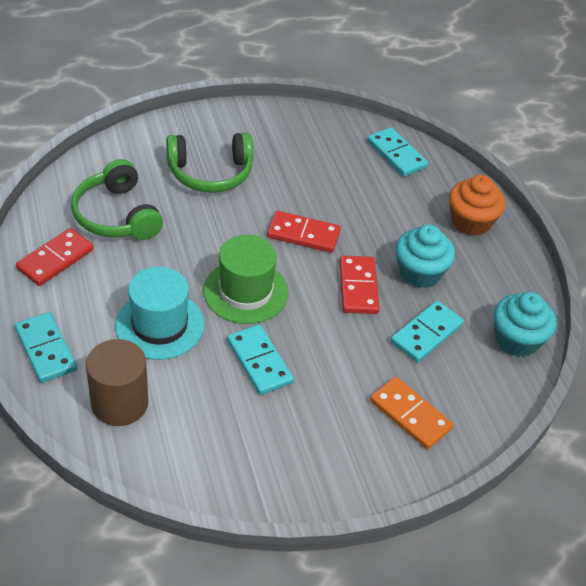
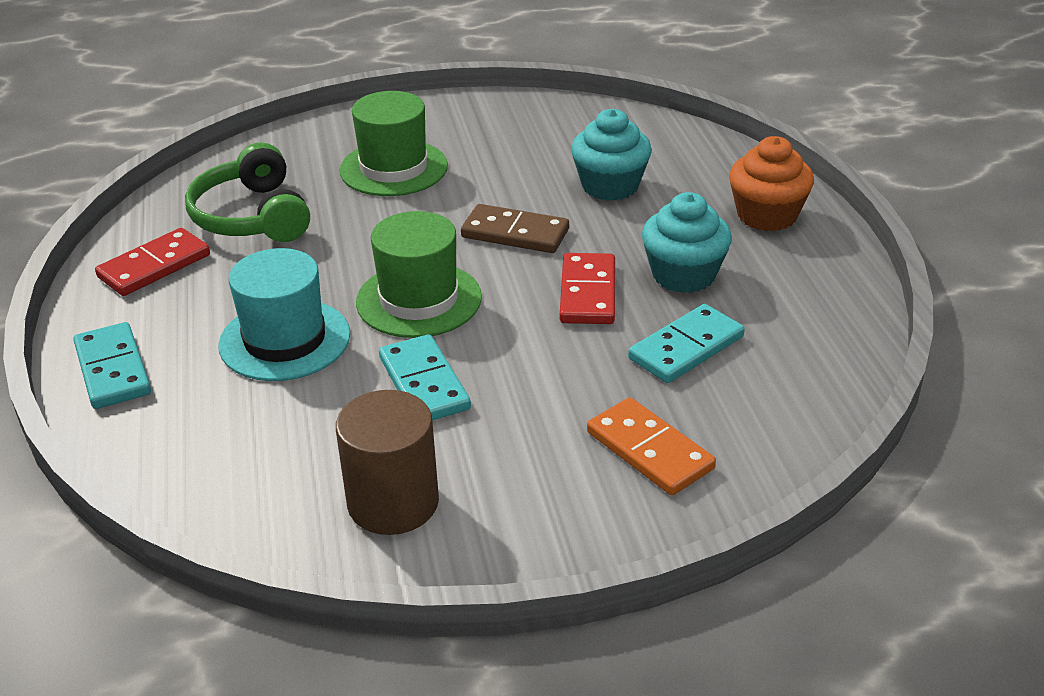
camera: 10 degrees right, 10 degrees down
brown cylinder [86,339,149,426] -> brown cylinder moved to [336,390,439,535]
green headphones [166,133,253,193] -> green hat [340,91,448,196]
red domino [267,211,341,253] -> brown domino [461,204,569,253]
turquoise domino [367,127,428,177] -> none
turquoise cupcake [494,292,557,357] -> turquoise cupcake moved to [571,109,652,201]

